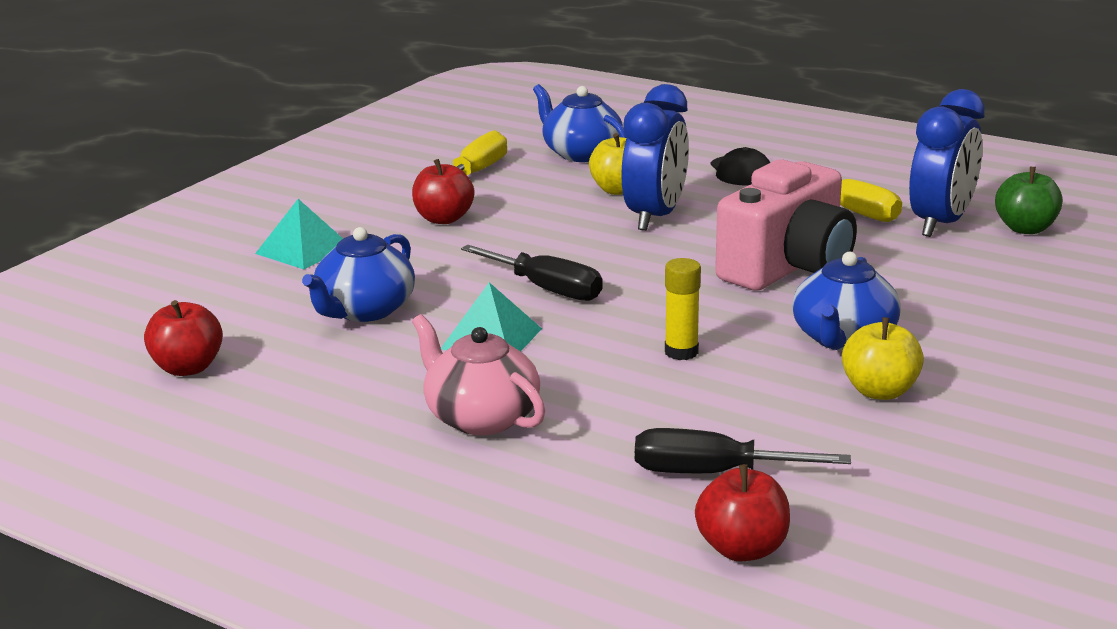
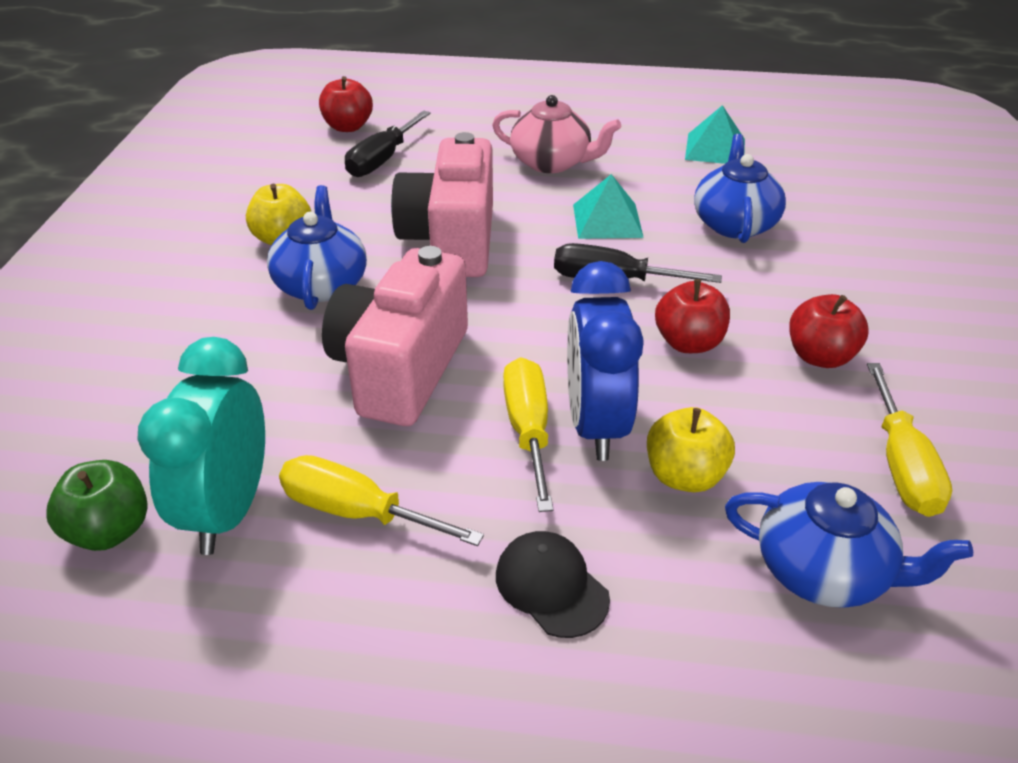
camera: 155 degrees right, 15 degrees up
red apple [144,300,223,376] -> red apple moved to [655,279,730,353]
turquoise pyramid [255,199,343,269] -> turquoise pyramid moved to [685,105,745,164]
black screwdriver [635,428,851,473] -> black screwdriver turned 135 degrees clockwise [345,111,431,177]
yellow glue stick [665,258,701,360] -> pink camera [391,132,493,277]
blue clock [909,89,985,237] -> turquoise clock [137,337,265,555]
none -> yellow screwdriver [503,357,553,512]

